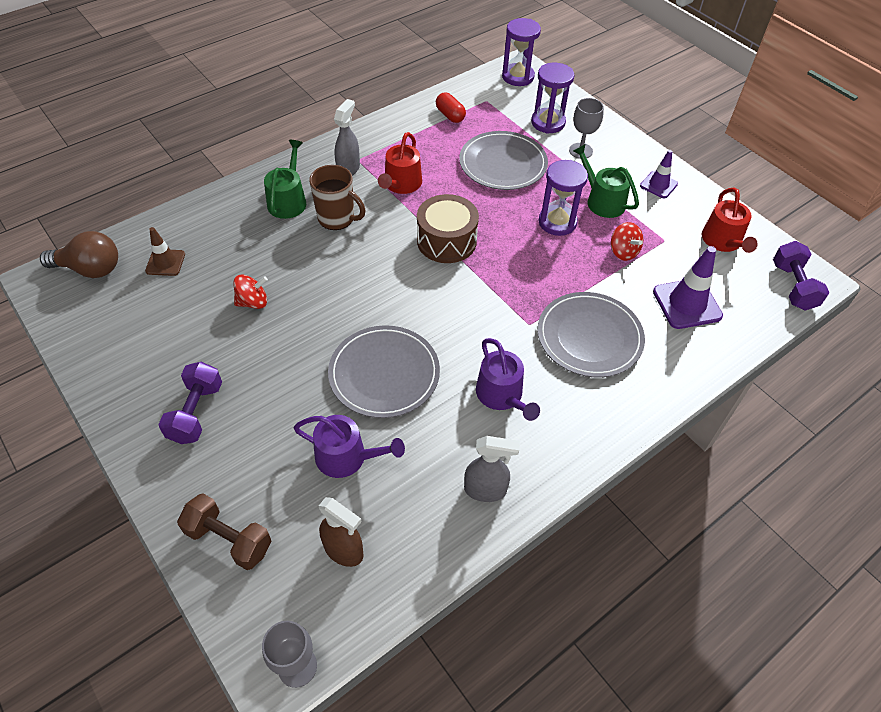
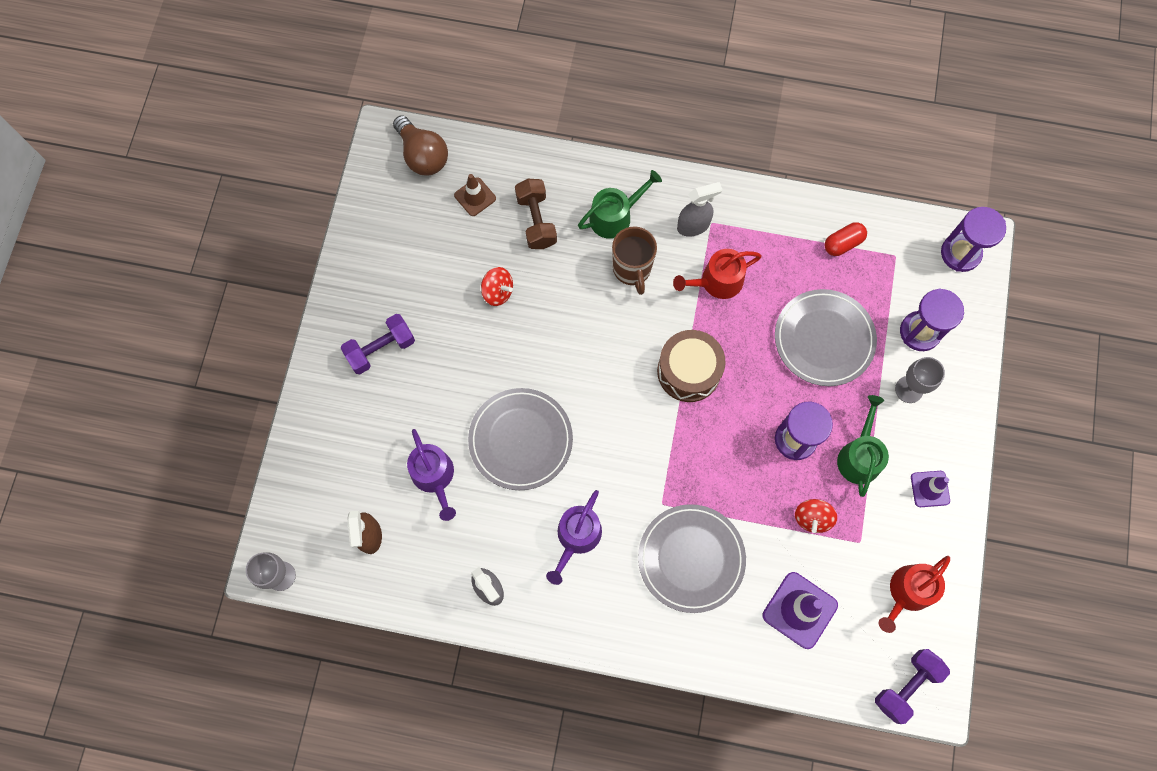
camera: 50 degrees right, 20 degrees up
brown dumbbell [177,494,271,570] -> brown dumbbell moved to [515,179,557,249]
red capsule [436,92,466,123] -> red capsule turned 45 degrees clockwise [825,222,867,256]

